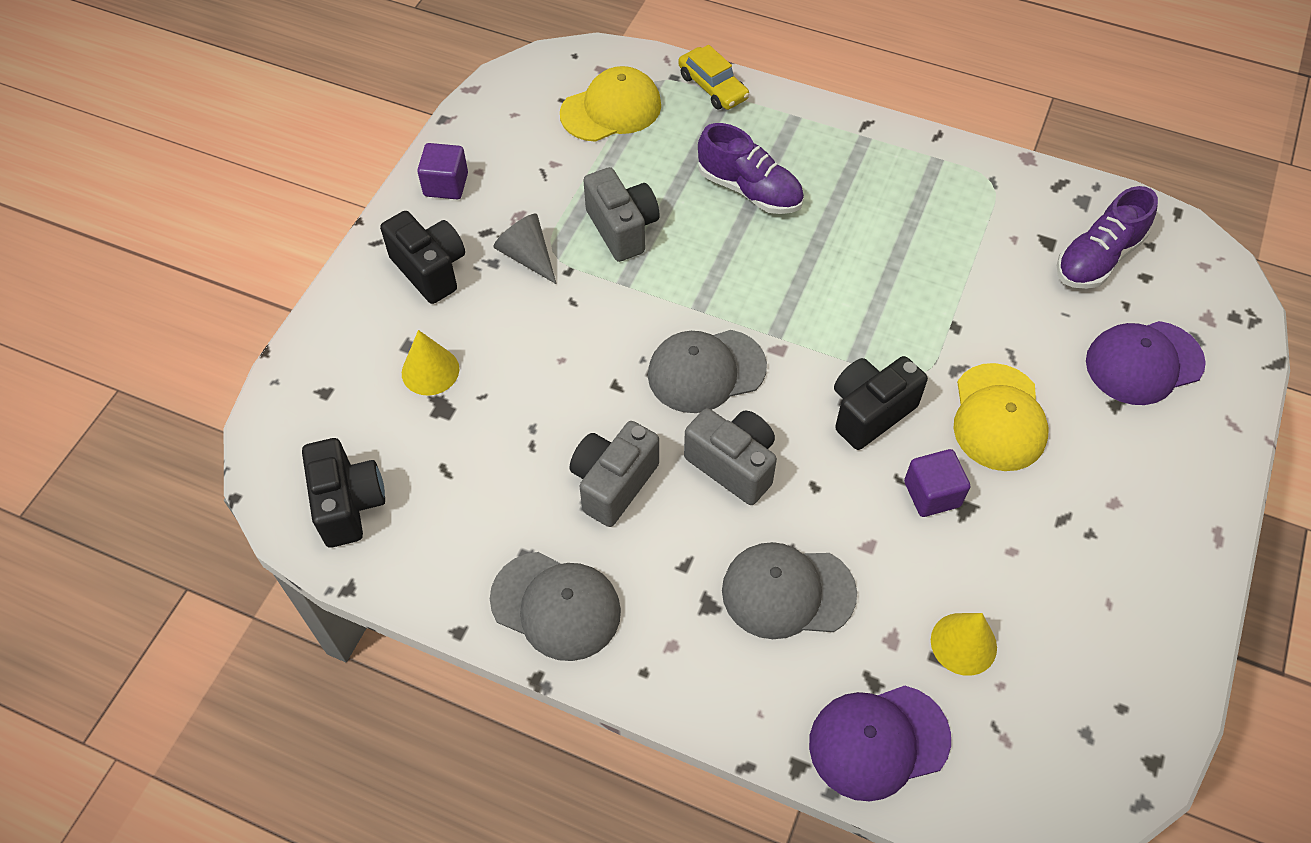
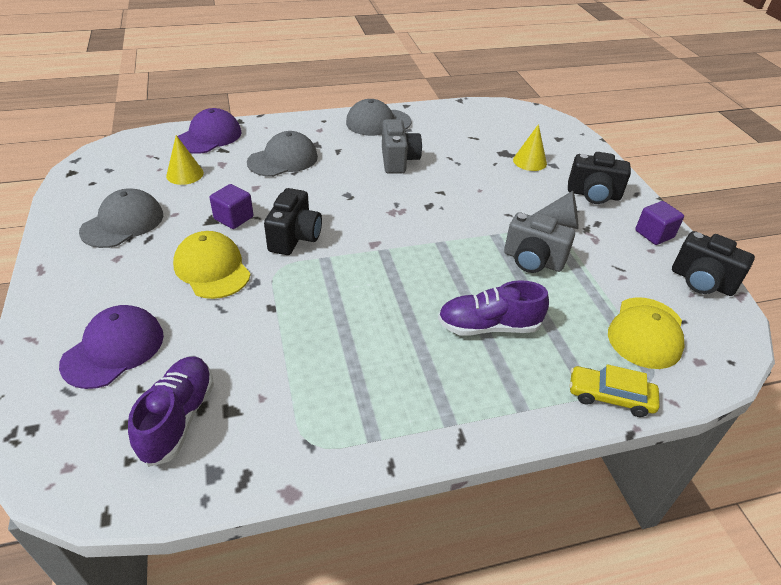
camera: 140 degrees right, 15 degrees down
black camera [302,438,385,547] -> black camera moved to [672,231,755,296]
grey cap [648,330,767,413] -> grey cap moved to [79,188,163,248]
grey camera [684,408,777,505] -> none

